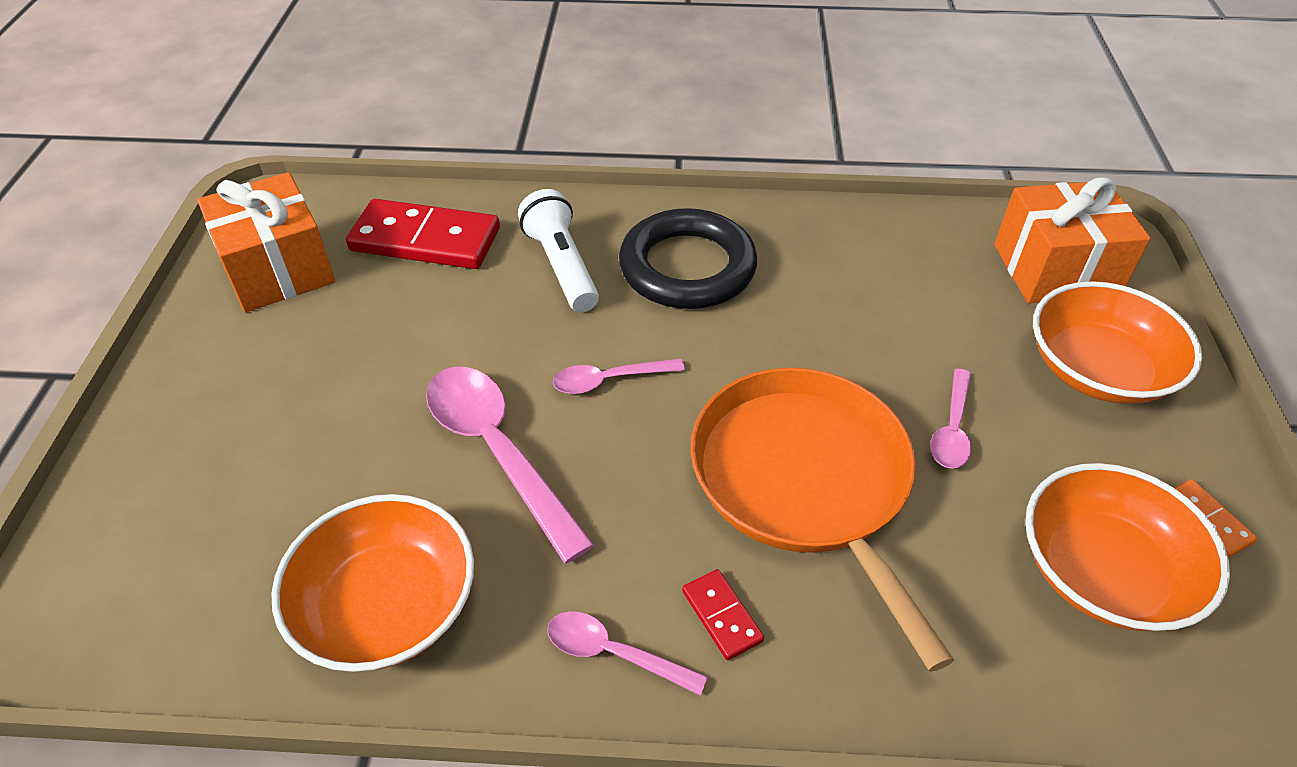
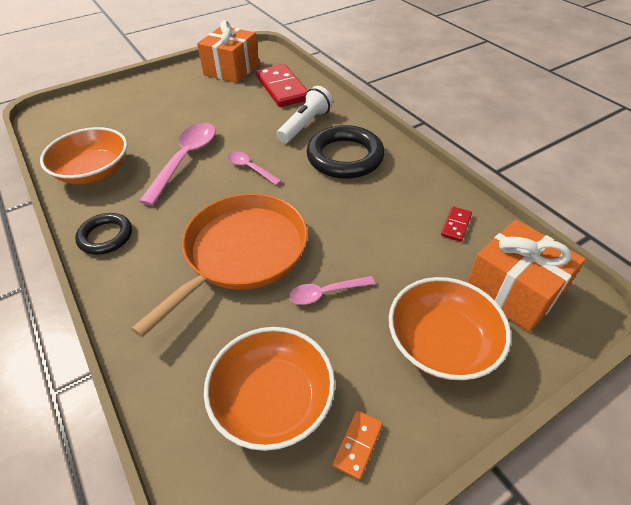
camera: 55 degrees right, 0 degrees up
pink spoon [547,611,708,696] -> black ring [75,213,132,255]
red domino [682,569,764,660] -> red domino moved to [441,206,472,242]

